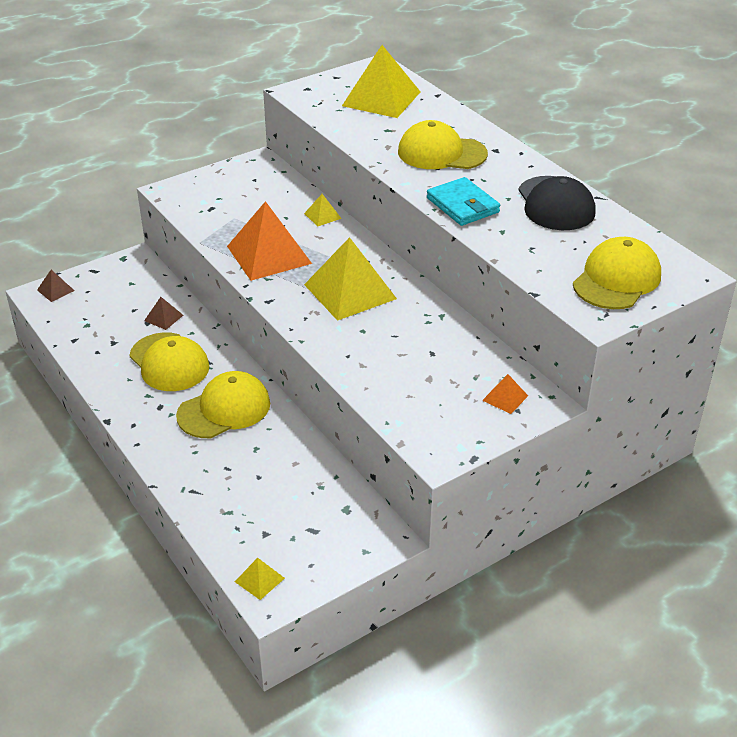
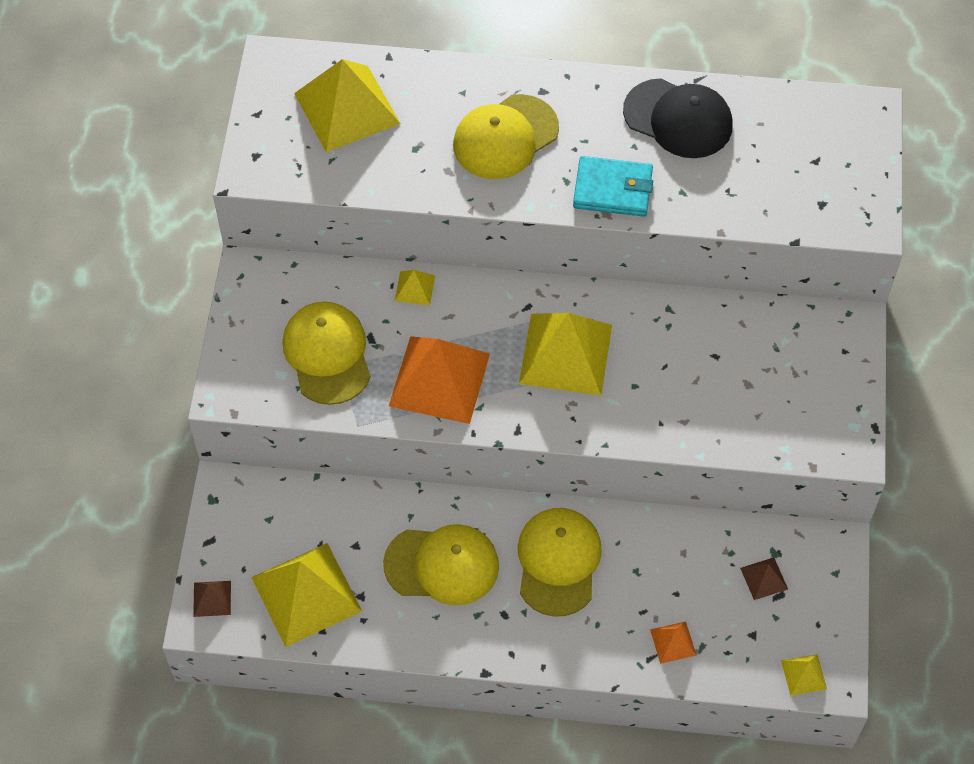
camera: 50 degrees left, 20 degrees up
brown pyramid [144,297,183,330] -> brown pyramid moved to [740,557,788,600]
orange pyramid [482,374,528,414] -> orange pyramid moved to [650,621,696,664]
yellow cap [573,237,661,309] -> yellow cap moved to [282,302,371,405]
none -> yellow pyramid [251,543,362,647]

